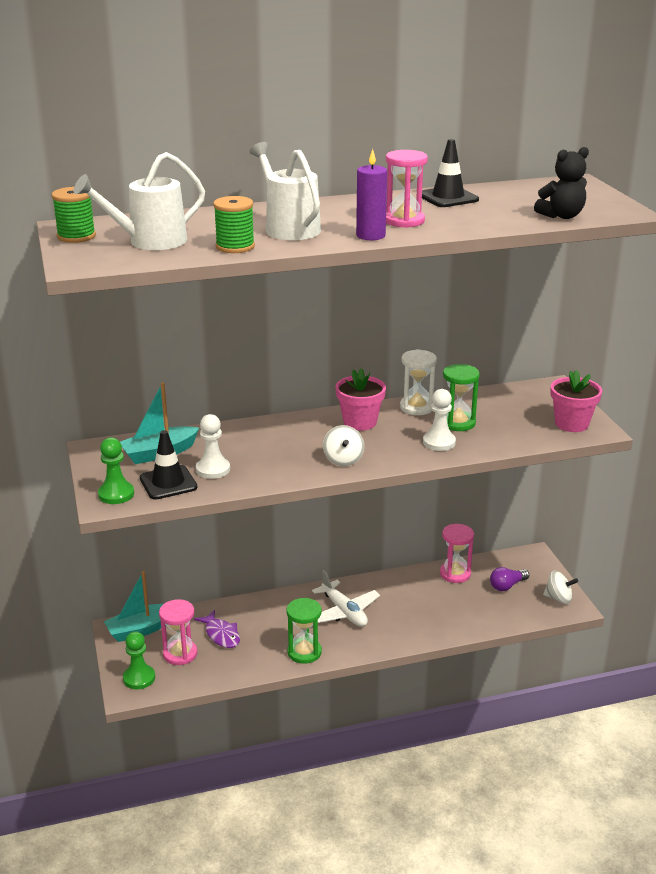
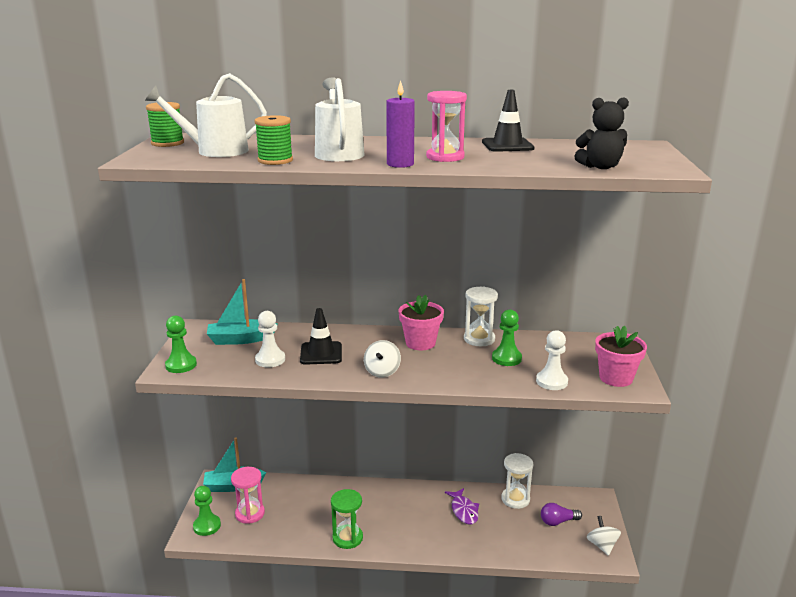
camera: 20 degrees right, 5 degrees down
black traffic cone [140,430,198,500] -> black traffic cone moved to [300,308,342,365]
purple fish [194,610,240,648] -> purple fish moved to [445,488,479,524]
white plane [312,570,380,627] -> none
white pawn [423,389,456,451] -> white pawn moved to [536,330,568,390]
pink hourglass [440,524,474,583] -> white hourglass [501,453,534,509]
green hourglass [443,364,480,431] -> green pawn [492,309,522,366]
white spinning top [543,571,578,604] -> white spinning top turned 135 degrees counterclockwise [587,516,621,556]

